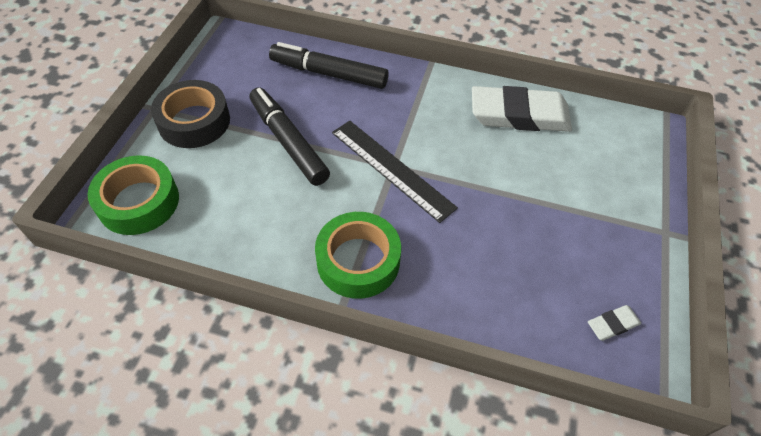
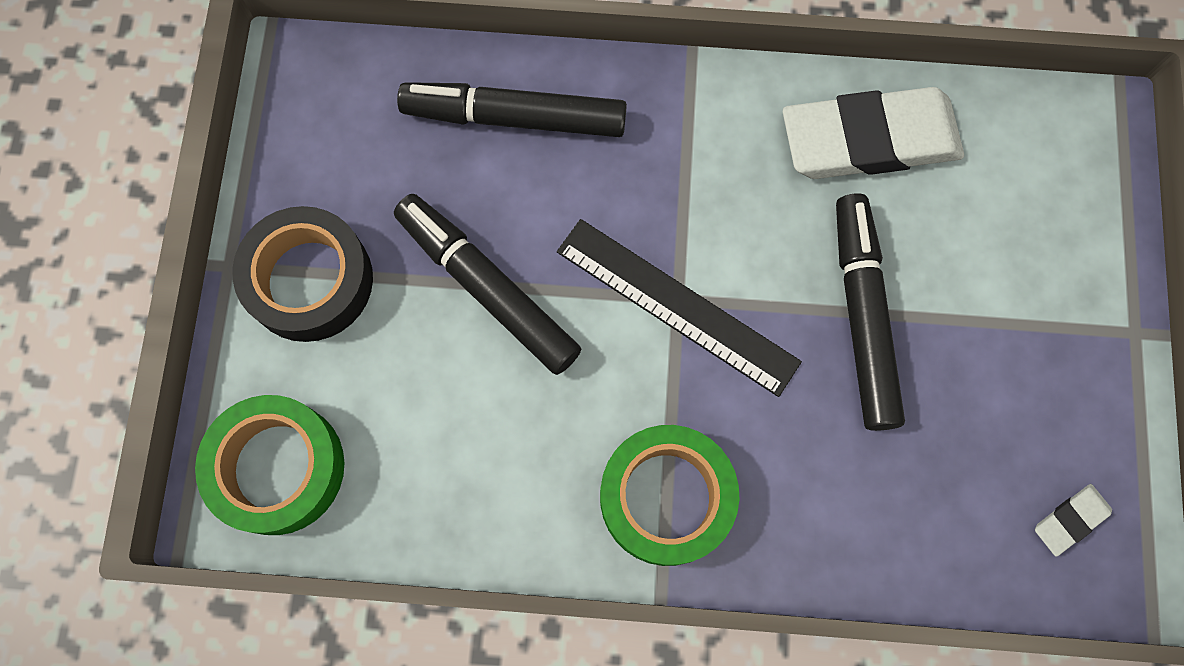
camera: 10 degrees left, 20 degrees up
none -> black marker [836,194,905,431]

